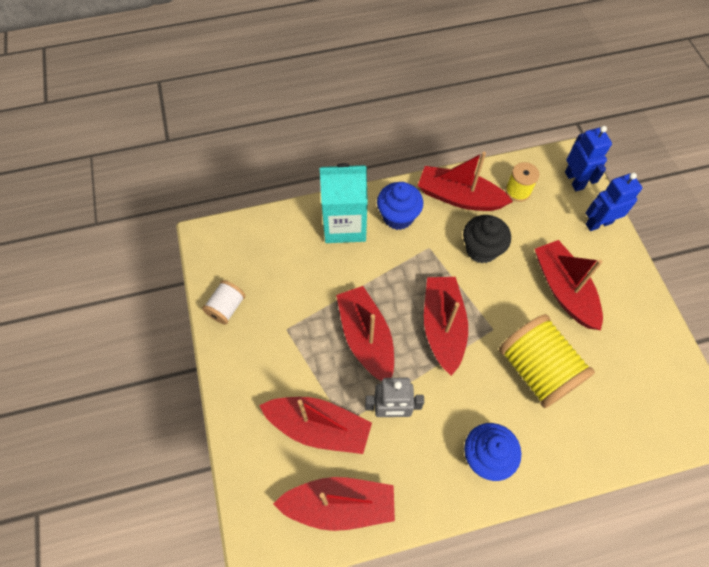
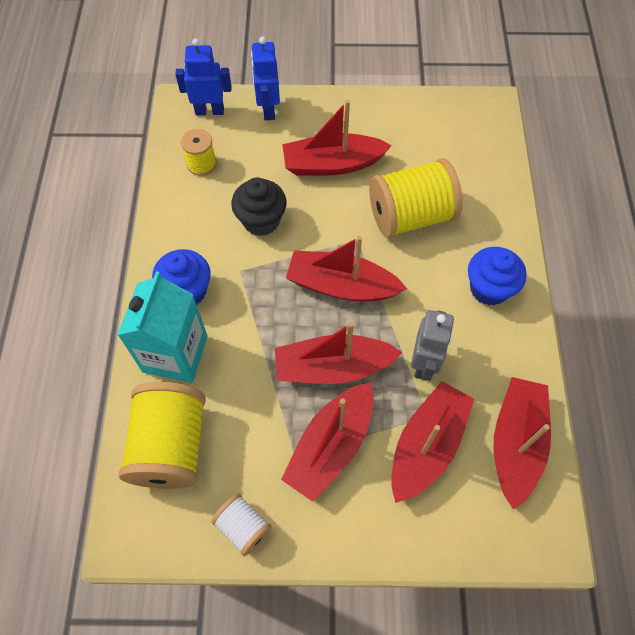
camera: 75 degrees left, 0 degrees up
red boat [418,152,513,211] -> red boat moved to [281,382,374,502]
none -> yellow spool [119,382,206,489]

